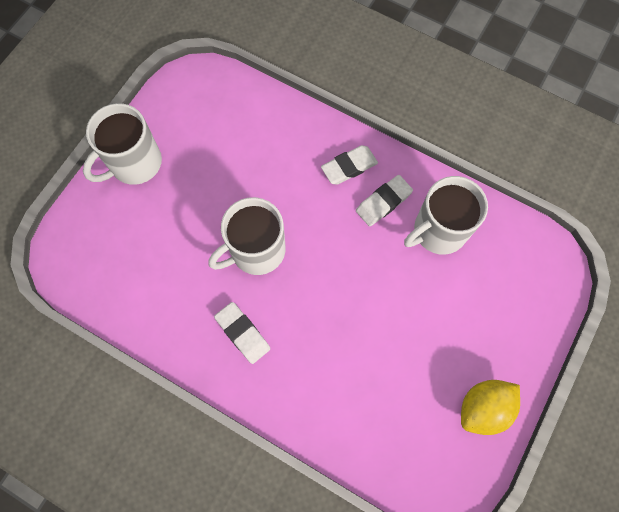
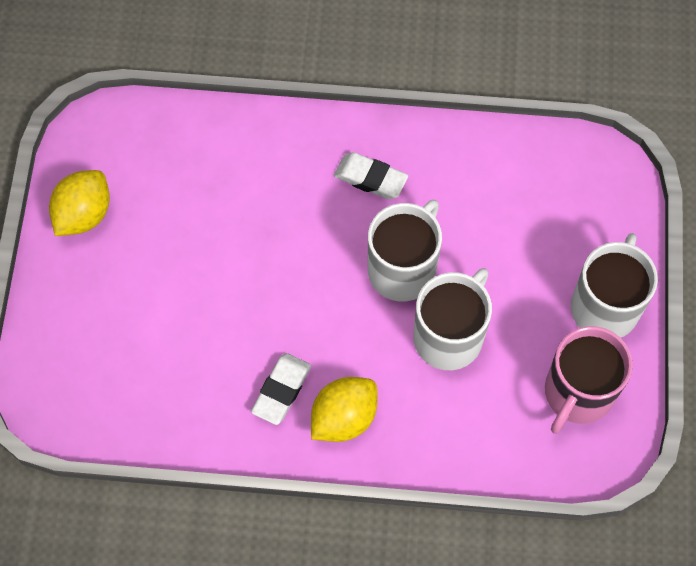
camera: 155 degrees right, 5 degrees down
white eraser [321,145,378,185] -> yellow lemon [311,377,378,442]
white mug [404,176,488,255] -> white mug moved to [413,268,492,370]
none -> pink mug [545,326,633,434]

